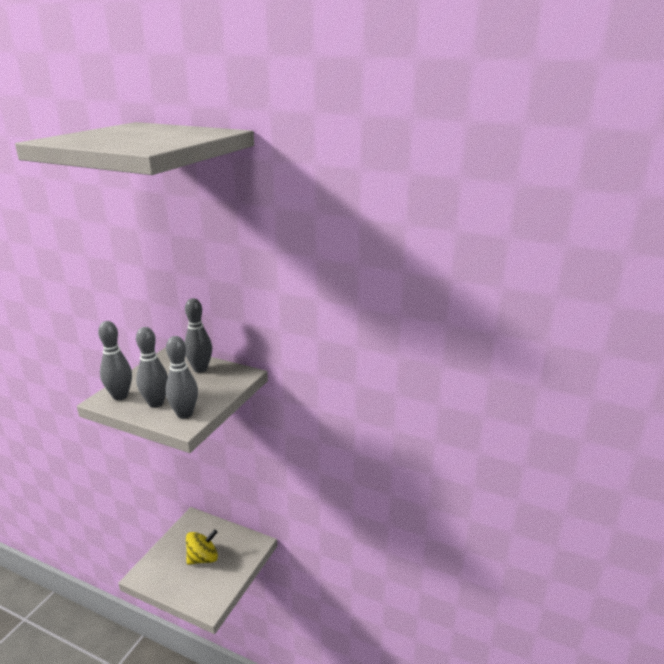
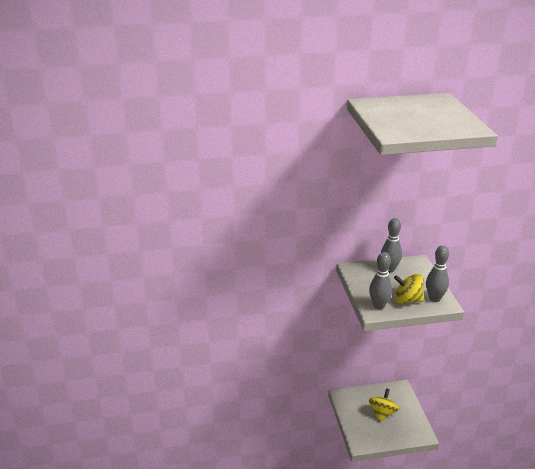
camera: 35 degrees left, 5 degrees up
grey bowling pin [136,327,168,408] -> yellow spinning top [394,274,424,304]

